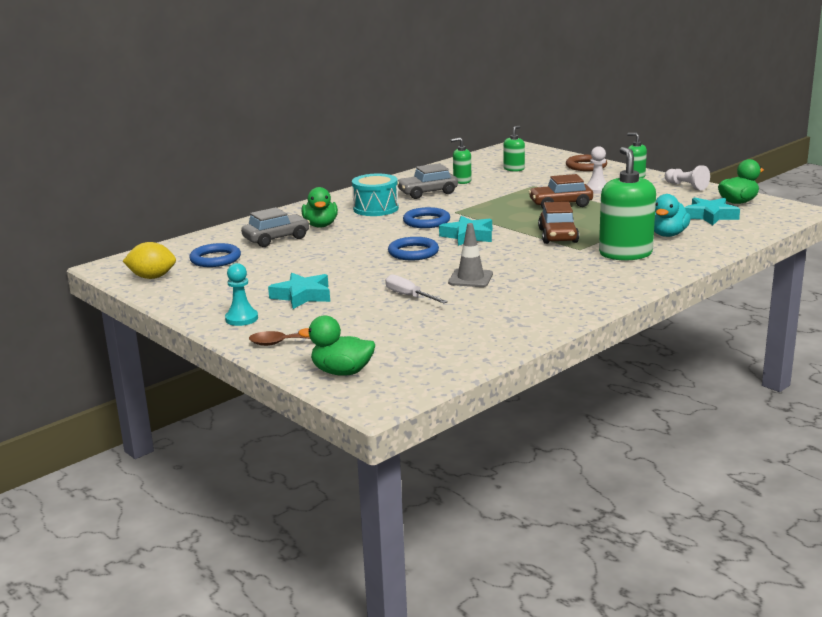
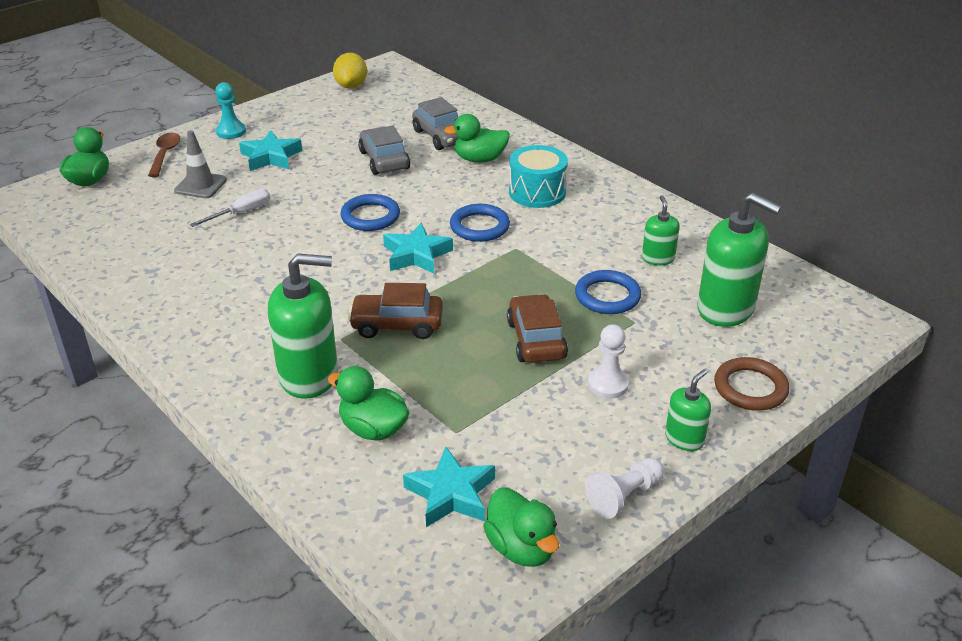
camera: 90 degrees right, 15 degrees up
blue ring [189,243,241,267] -> blue ring moved to [575,270,641,314]
grey car [397,163,458,199] -> grey car moved to [358,126,410,175]
grey traffic cone [448,223,493,287] -> grey traffic cone moved to [174,130,227,198]
green soap dispenser [504,126,525,172] -> green soap dispenser [697,193,782,327], size x1.93
turquoise duck [654,194,691,237] -> green duck [328,366,409,441]

